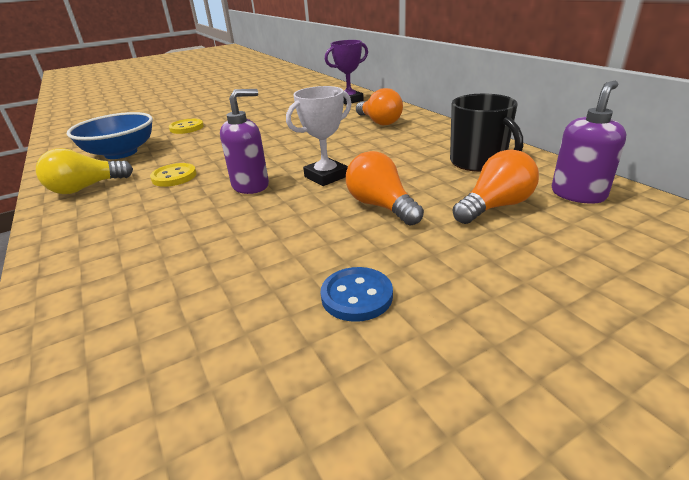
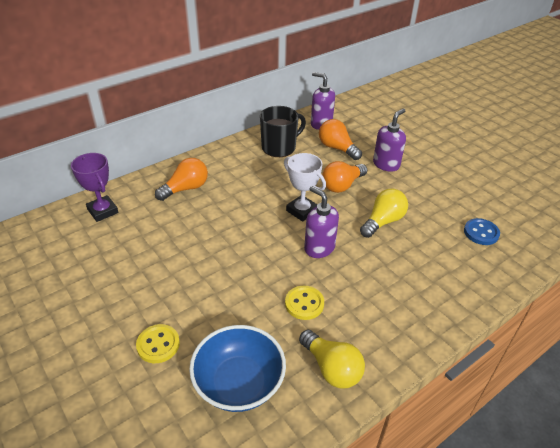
camera: 100 degrees left, 10 degrees up
blue button [320,267,393,322] -> blue button moved to [464,218,500,245]
none -> yellow light bulb [360,189,408,238]
none -> purple soap dispenser [373,109,406,172]

